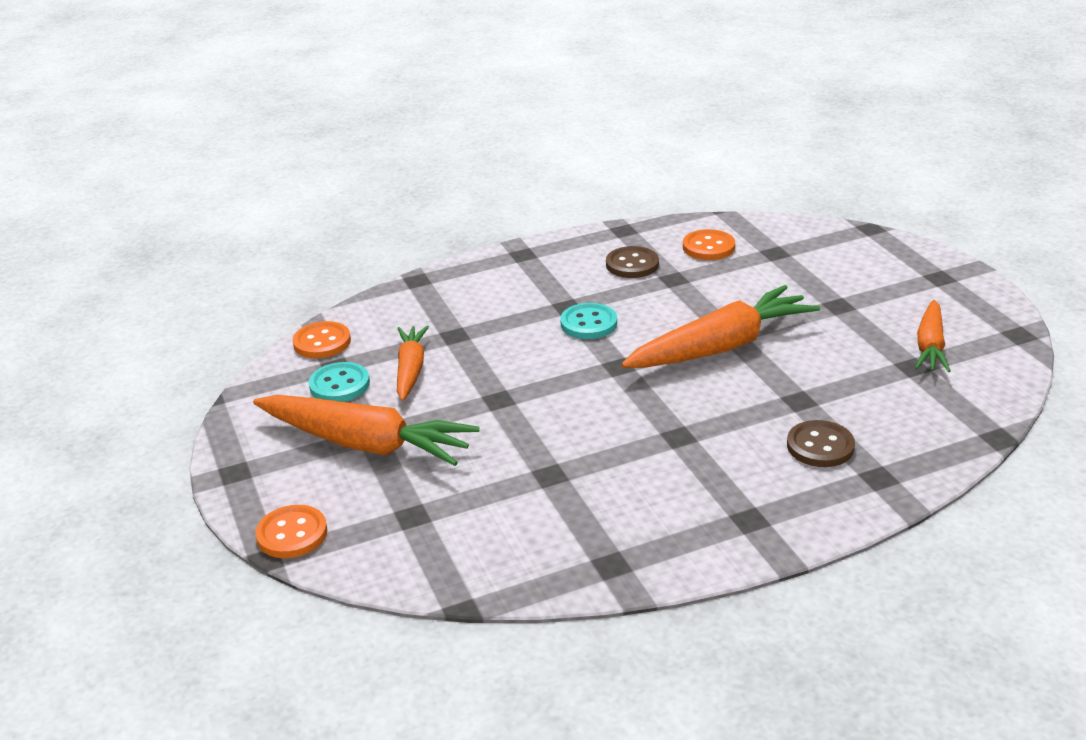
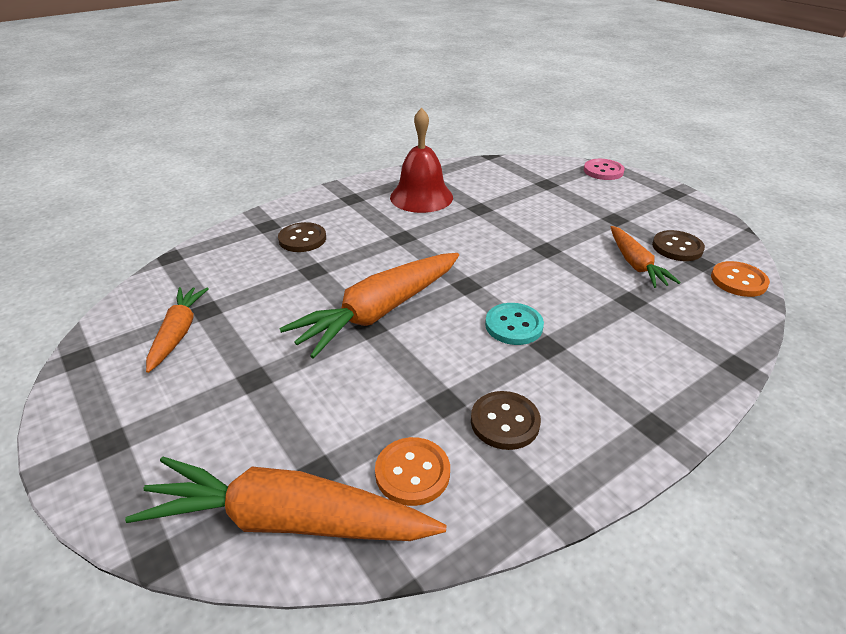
camera: 165 degrees right, 5 degrees up
orange carrot [253,395,480,466] -> orange carrot moved to [125,456,447,541]
orange button [255,505,327,558] -> pink button [584,159,625,180]
turquoise button [308,362,370,402] -> brown button [652,230,705,261]
none -> red bell [390,107,453,213]

